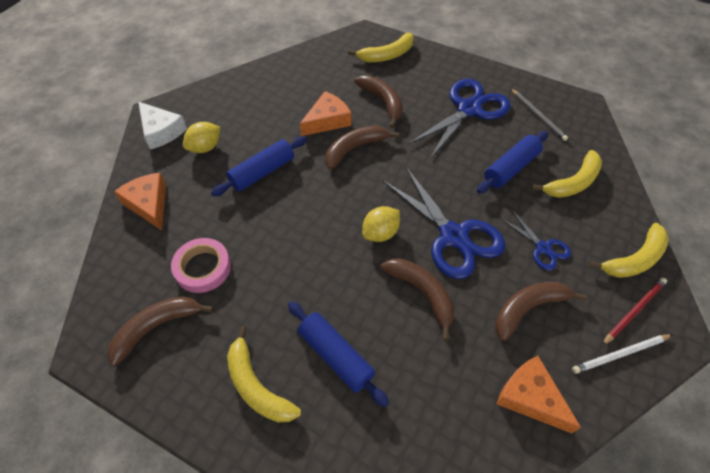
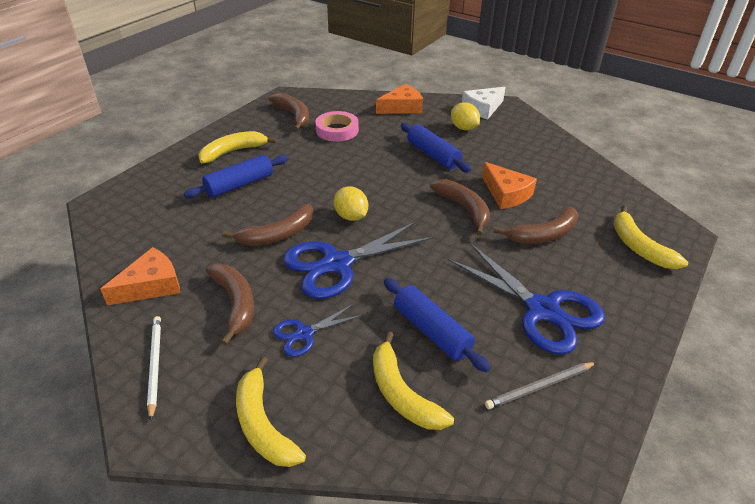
camera: 95 degrees right, 15 degrees down
red pencil [602,278,667,346] -> none

